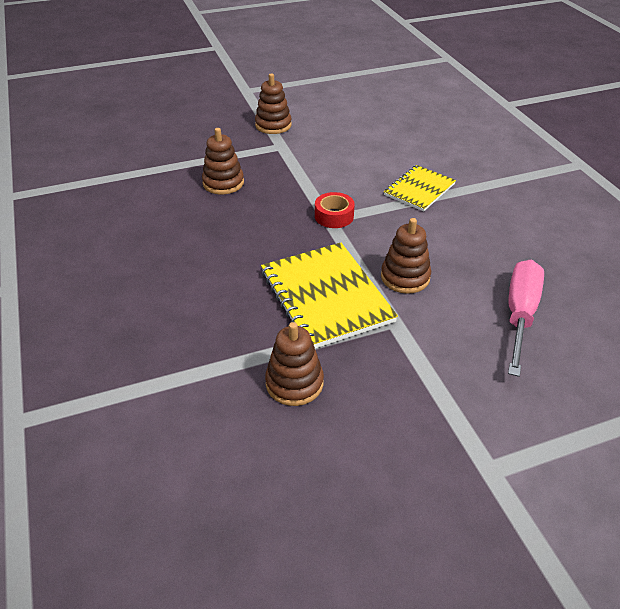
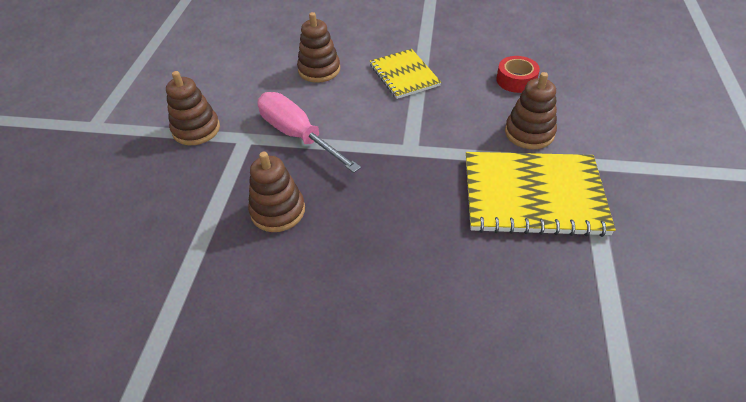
camera: 60 degrees left, 5 degrees up
brown stacking toy [265,322,324,406] -> brown stacking toy moved to [297,12,340,83]
red tape [315,192,355,228] -> red tape moved to [496,56,540,93]
pink screwdriver [508,260,544,377] -> pink screwdriver moved to [257,92,361,173]

